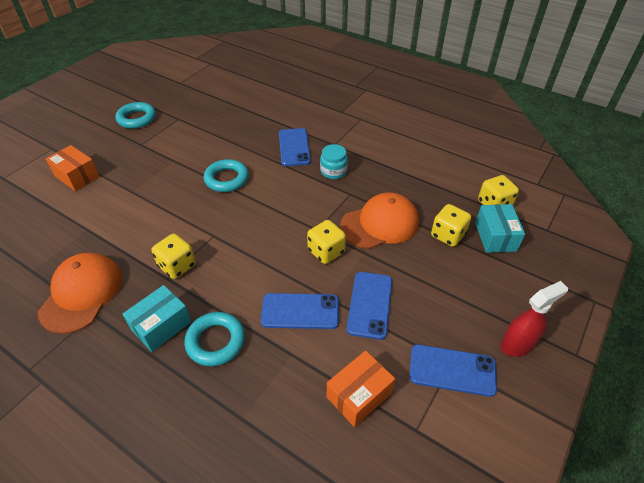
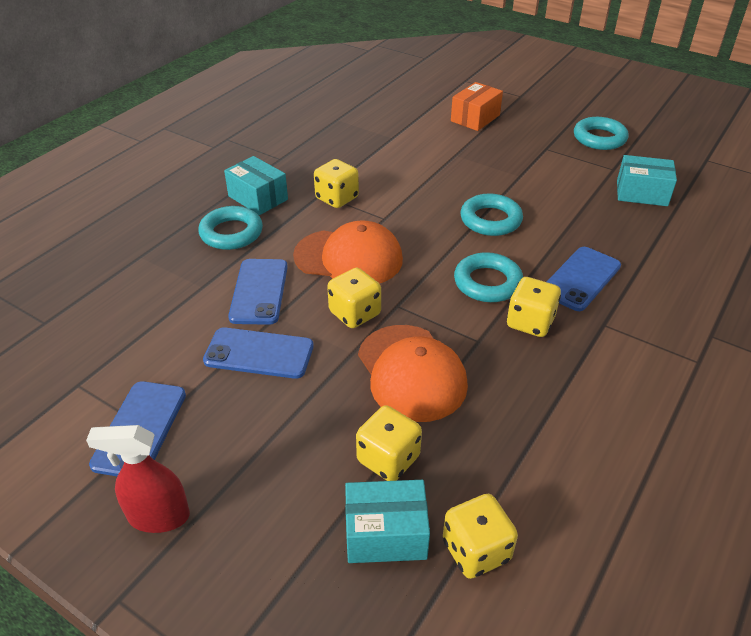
camera: 90 degrees right, 5 degrees down
orange cap [38,253,123,334] -> orange cap moved to [293,220,403,284]
blue phone [279,128,311,166] -> blue phone turned 45 degrees counterclockwise [547,247,621,311]
turquoise jar [320,144,348,179] -> yellow dice [507,277,561,337]
orange box [327,350,395,427] -> none
red spray bottle [501,281,568,357] -> red spray bottle turned 120 degrees clockwise [86,425,190,533]
none -> turquoise ring [454,252,523,302]
none -> turquoise box [617,155,677,206]

